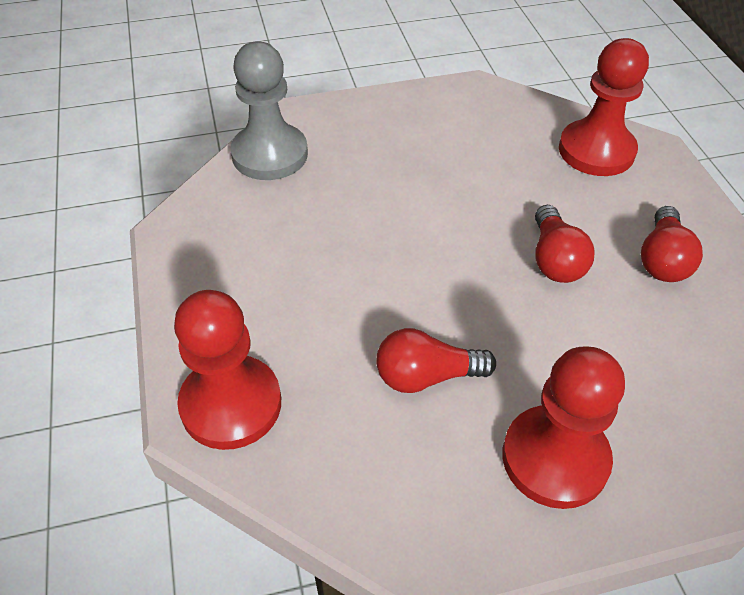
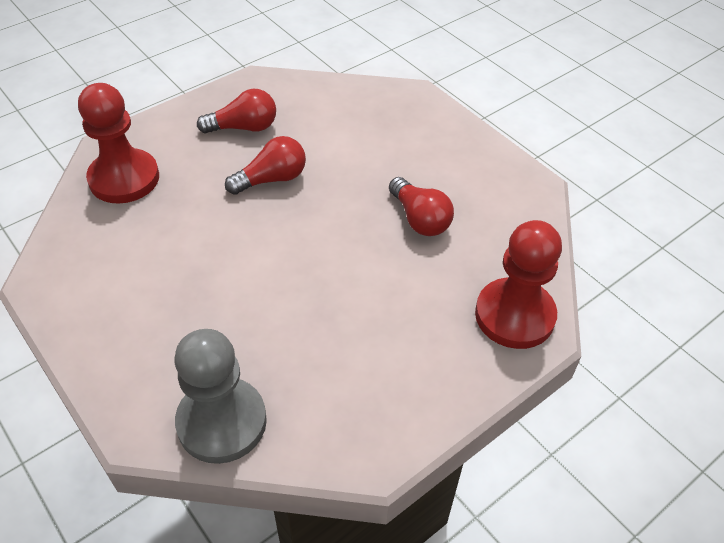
camera: 115 degrees left, 0 degrees up
red pawn [502,346,625,509] -> none

